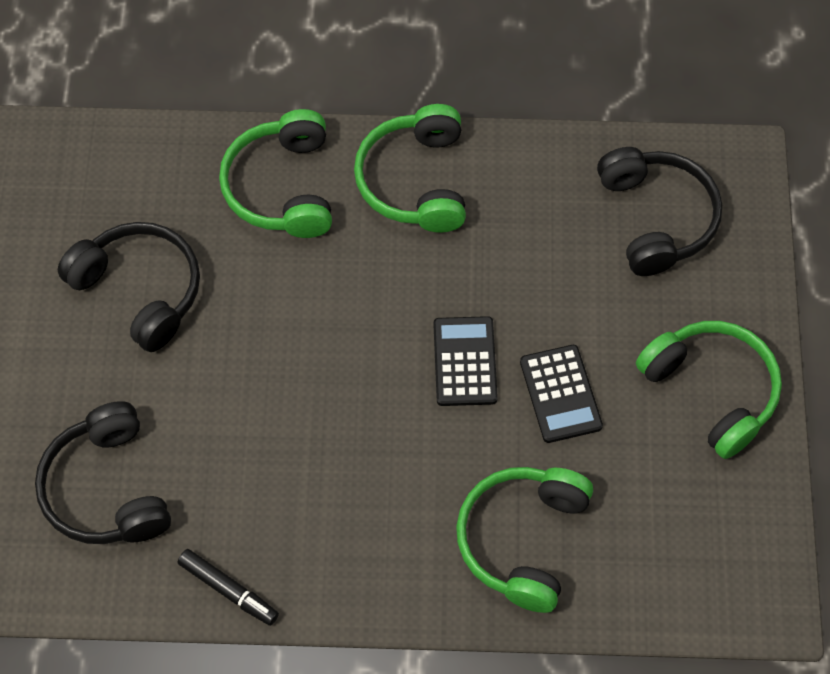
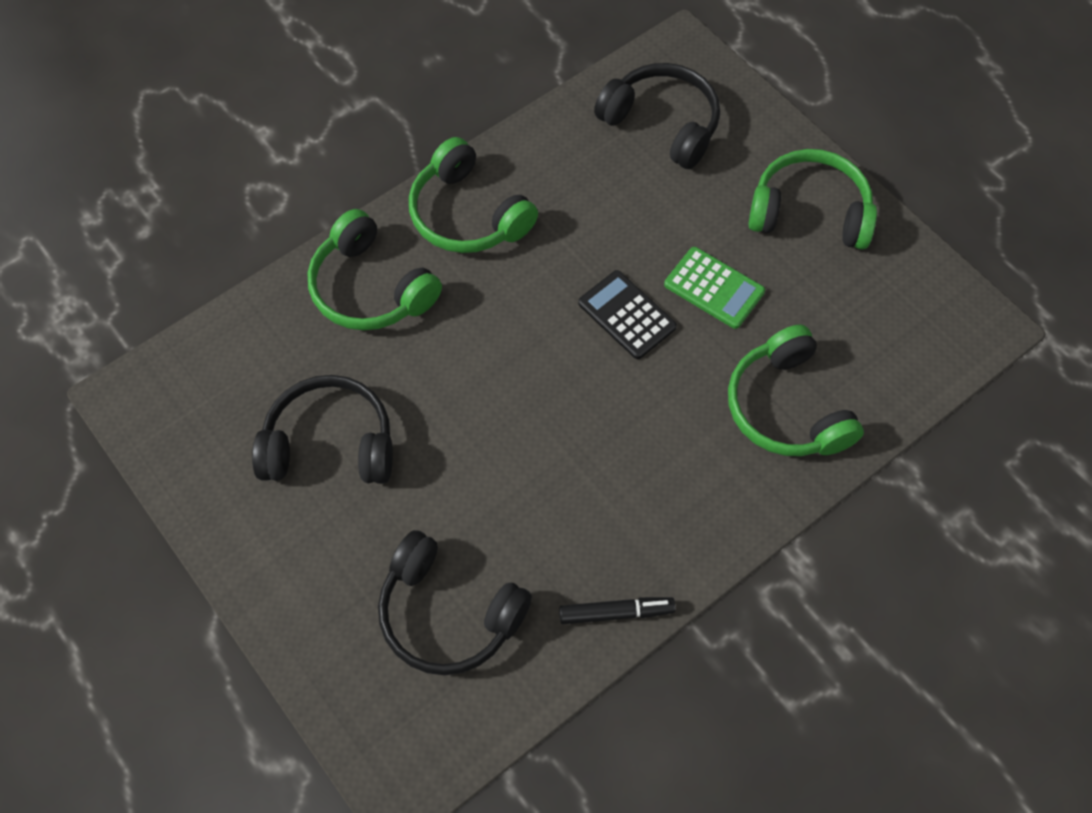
camera: 40 degrees left, 0 degrees up
black calculator [520,345,603,443] -> green calculator [664,247,765,329]

